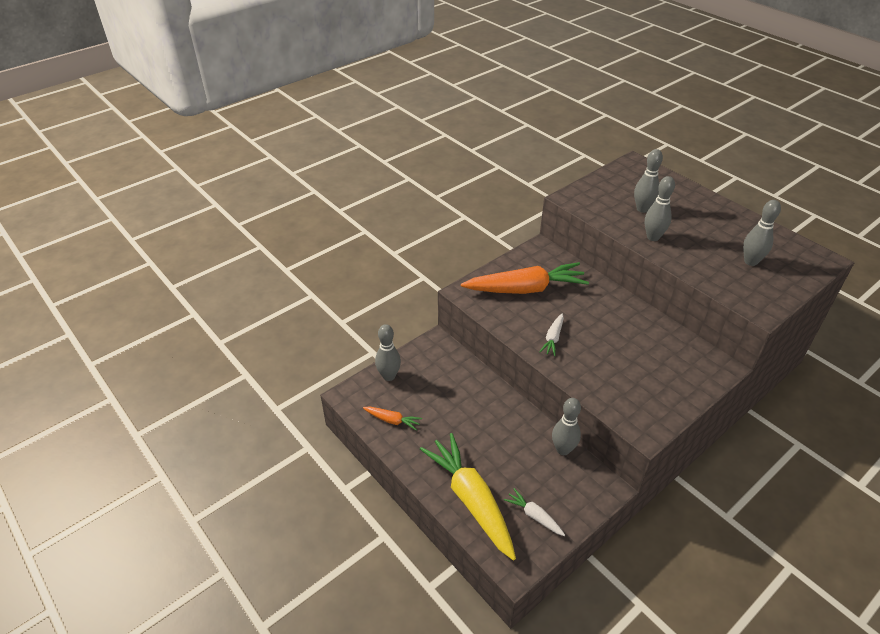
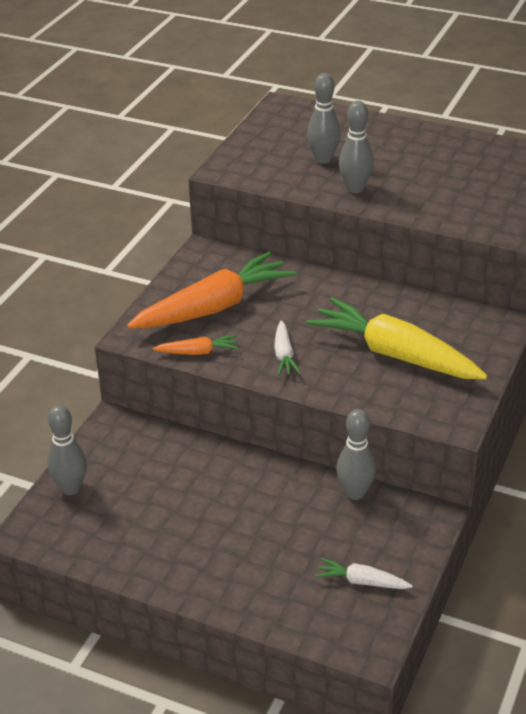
camera: 25 degrees left, 5 degrees down
orange carrot [363,406,422,431] -> orange carrot moved to [153,335,239,355]
yellow carrot [420,433,516,560] -> yellow carrot moved to [306,297,487,379]
grey bowling pin [743,200,781,266] -> none

